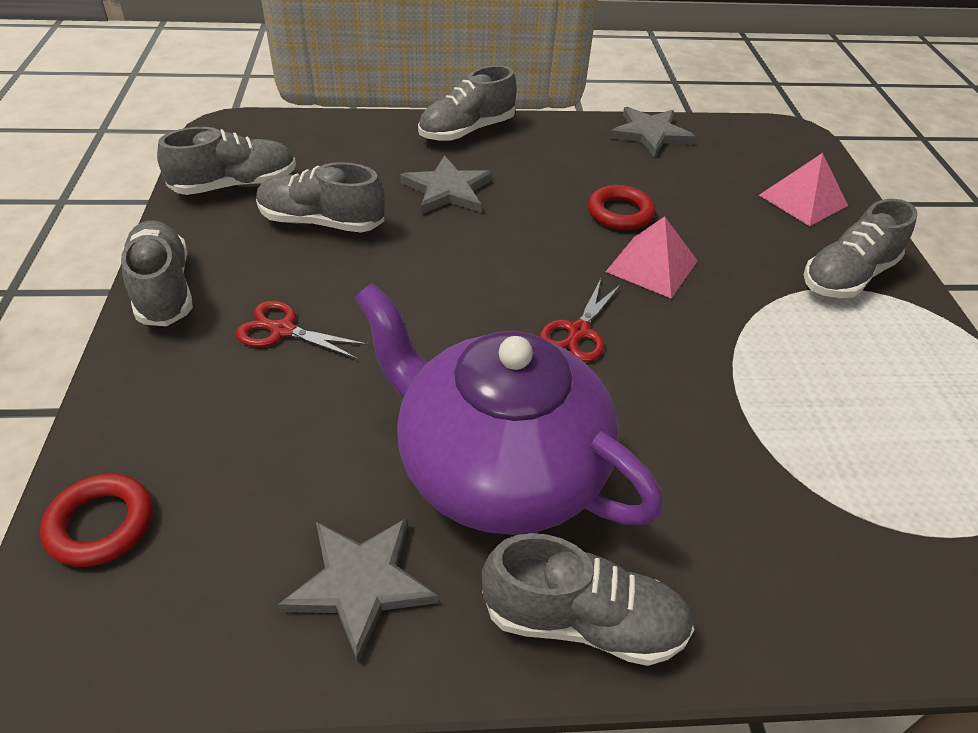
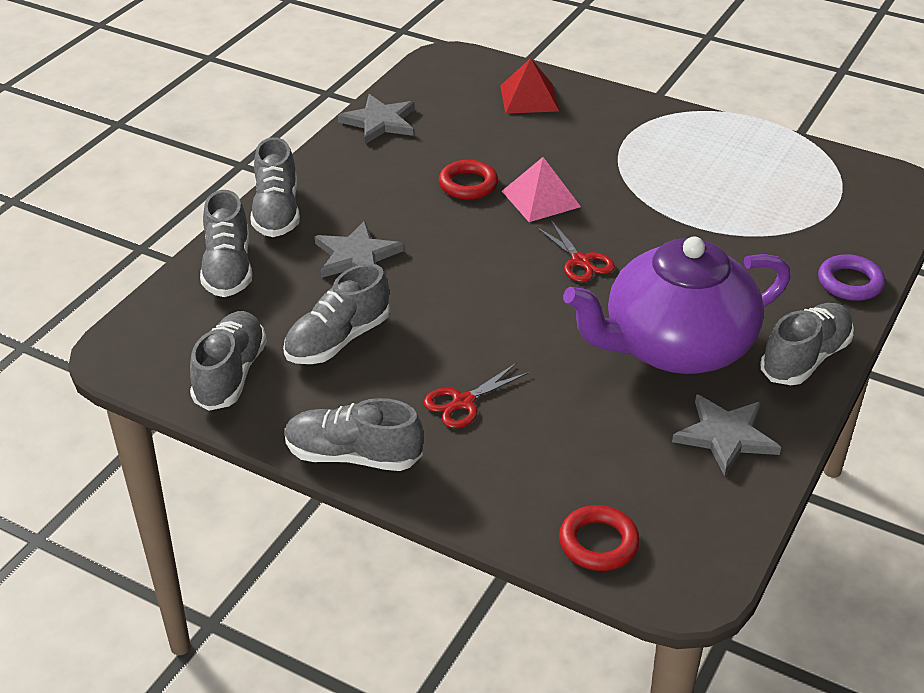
camera: 55 degrees left, 5 degrees down
pink pyramid [759,153,848,226] -> red pyramid [500,58,559,114]
grey shoe [804,199,917,298] -> grey shoe moved to [200,190,252,297]
none -> purple ring [818,254,885,301]

